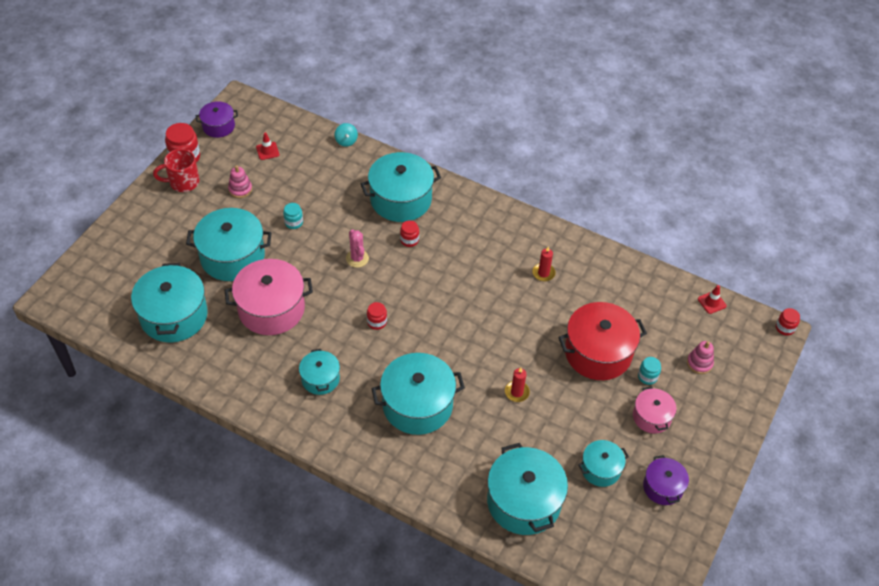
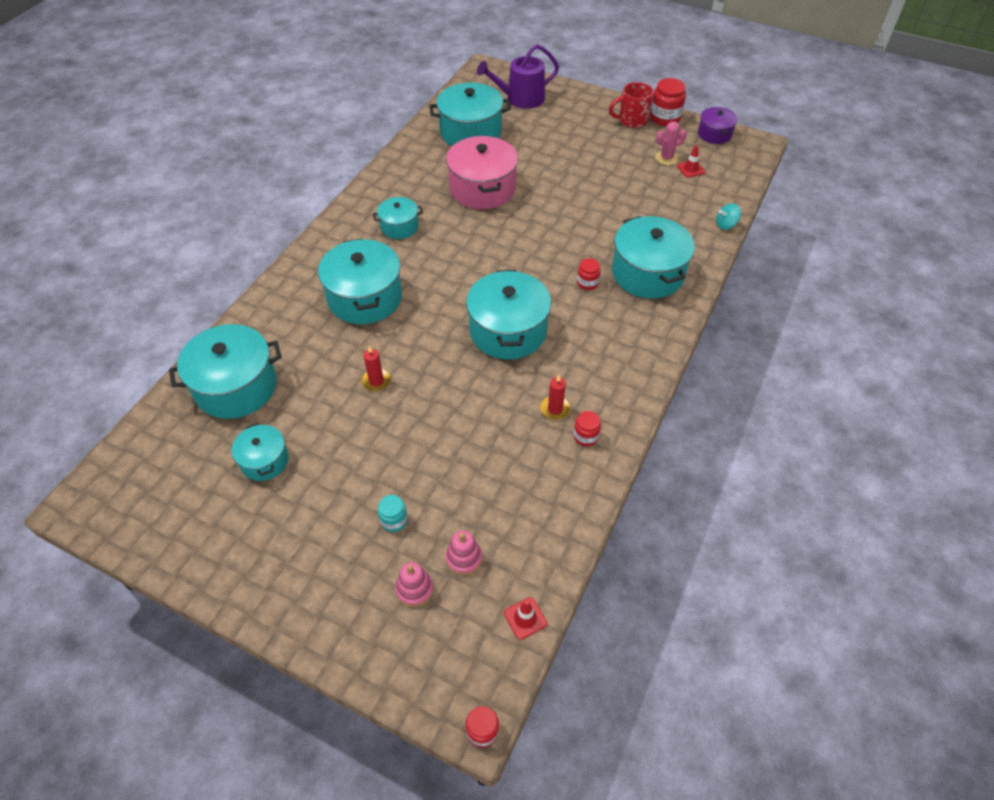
camera: 90 degrees right, 0 degrees up
red mug [153,149,199,192] -> red mug turned 90 degrees counterclockwise [609,82,654,128]
turquoise pot [186,208,272,281] -> turquoise pot moved to [466,270,551,359]
pink stacking toy [228,165,252,198] -> pink stacking toy moved to [446,530,482,575]
turquoise jar [283,203,303,229] -> none
pink cactus [346,229,369,268] -> pink cactus moved to [655,121,687,165]
red jar [367,302,387,330] -> red jar moved to [573,411,601,446]
red pot [558,302,647,380] -> none
pink pot [633,386,676,434] -> none
purple pot [643,455,689,505] -> none
none -> purple watering can [477,44,559,109]

